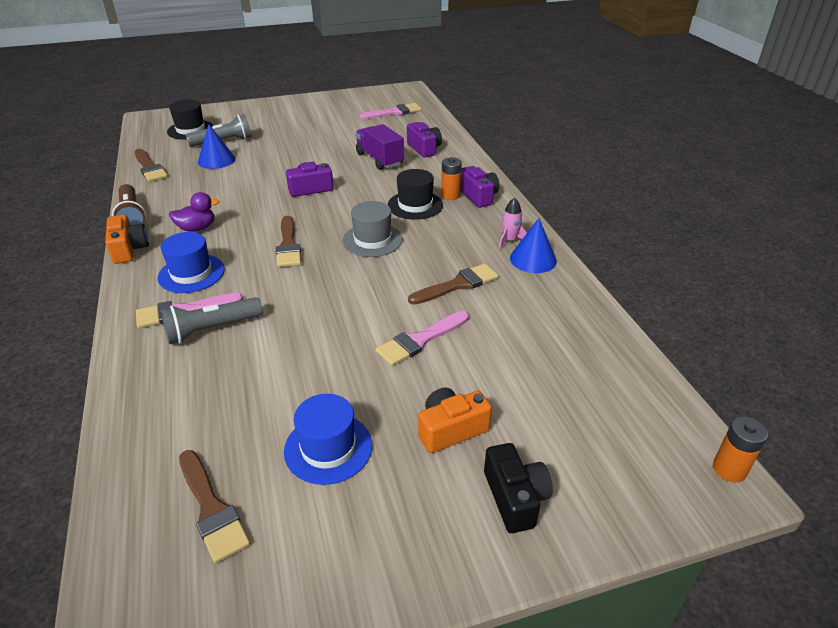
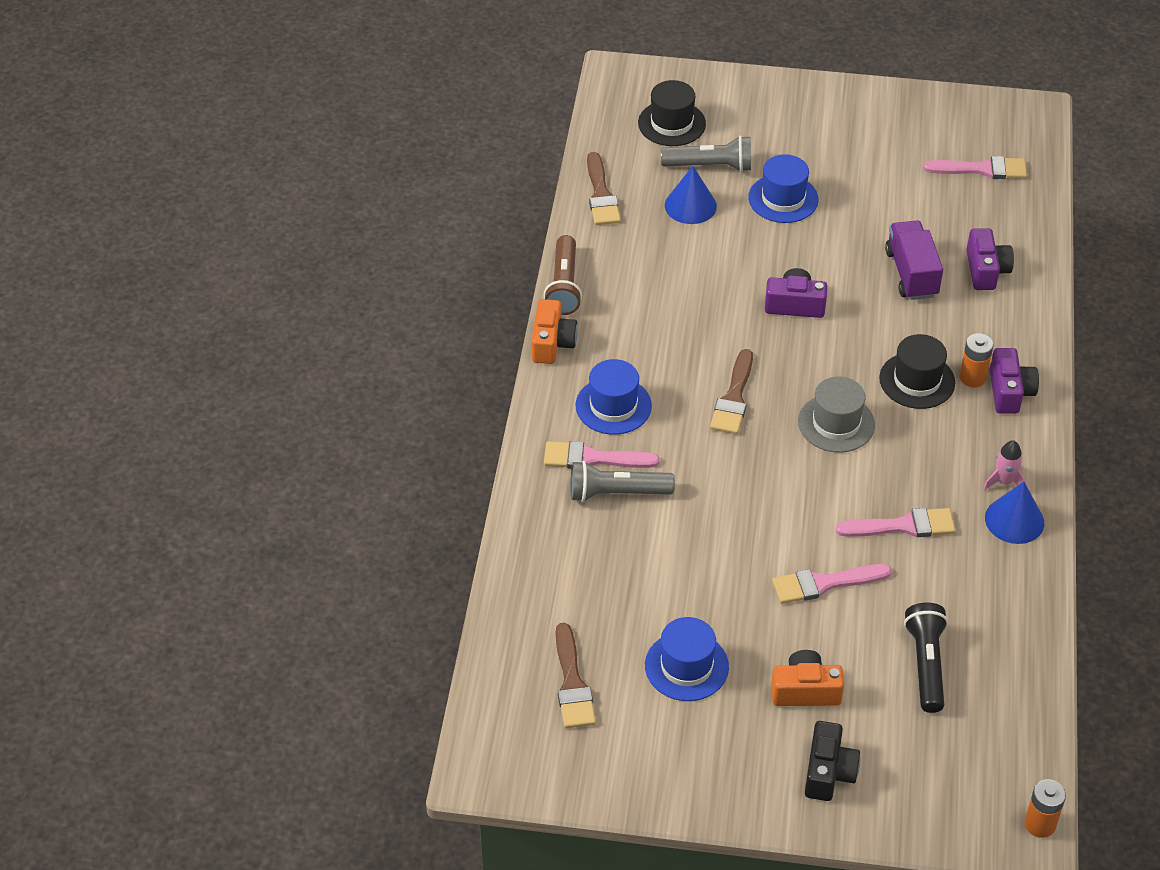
camera: 25 degrees right, 10 degrees up
purple duck [169,192,219,232] -> none
brown brush [408,264,498,305] -> pink brush [836,508,956,537]
none -> blue hat [748,154,819,223]
none -> black flashlight [904,602,948,713]

